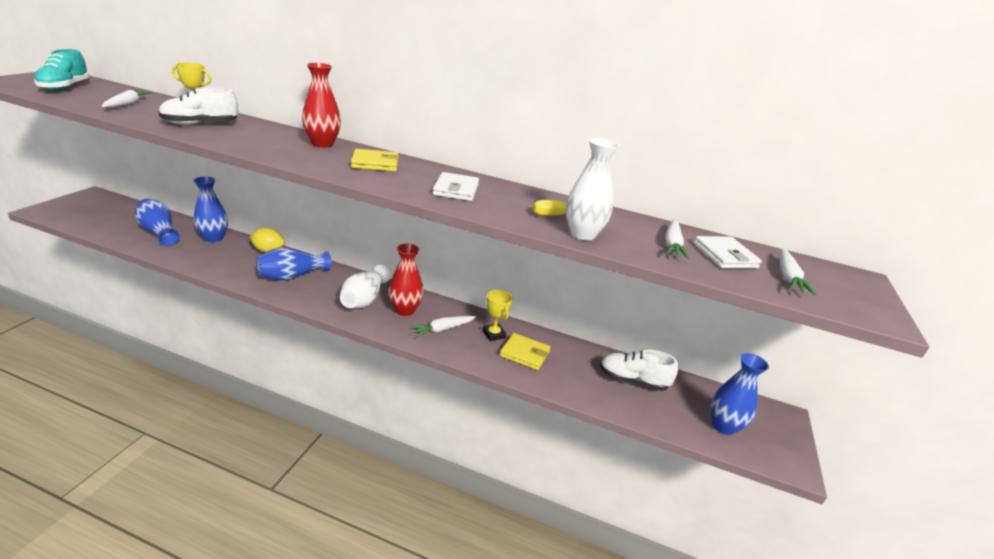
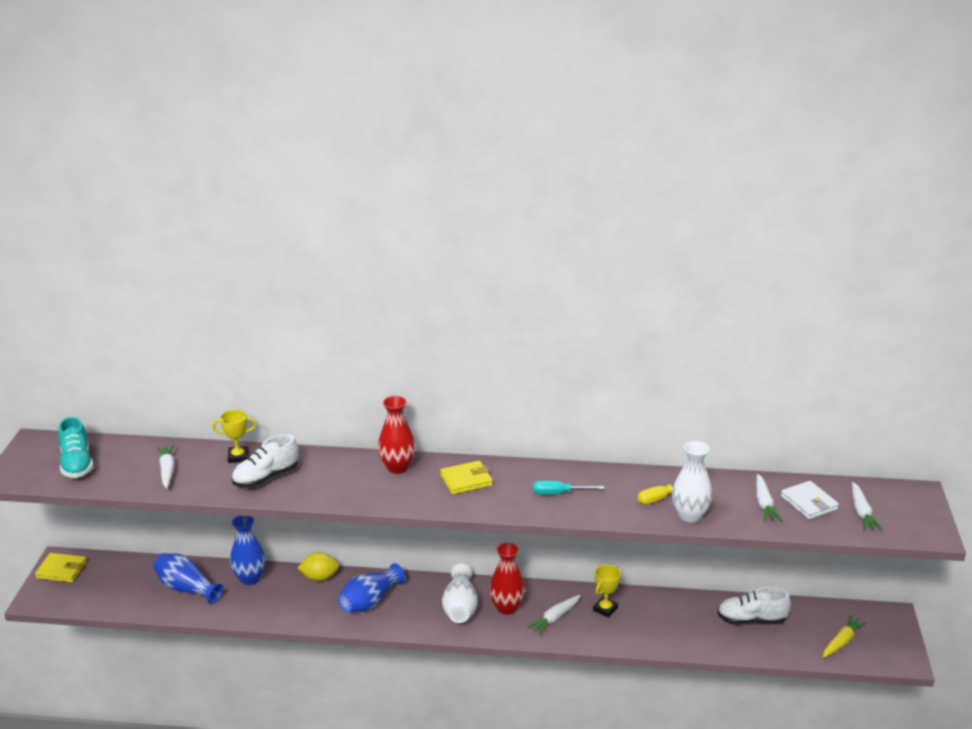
camera: 10 degrees left, 0 degrees up
white wallet [433,172,479,201] -> turquoise screwdriver [533,480,604,495]
yellow trophy [482,290,513,341] -> yellow trophy turned 75 degrees clockwise [593,565,621,618]
yellow wallet [500,333,550,370] -> yellow wallet moved to [35,553,87,582]
blue vase [710,353,769,435] -> yellow carrot [823,615,867,658]

